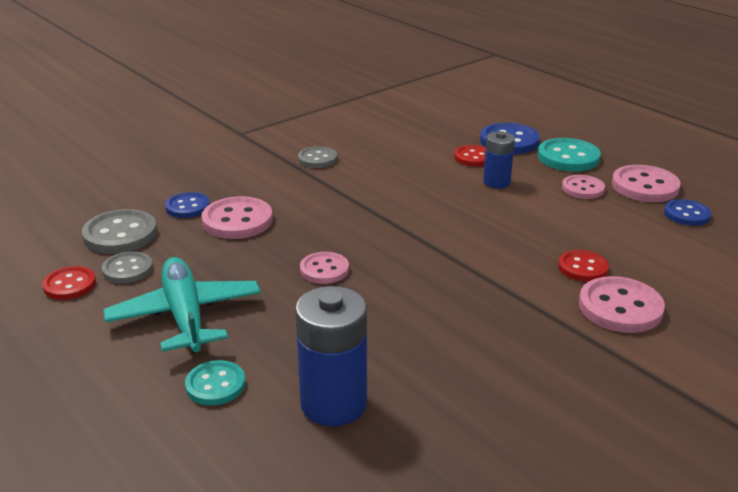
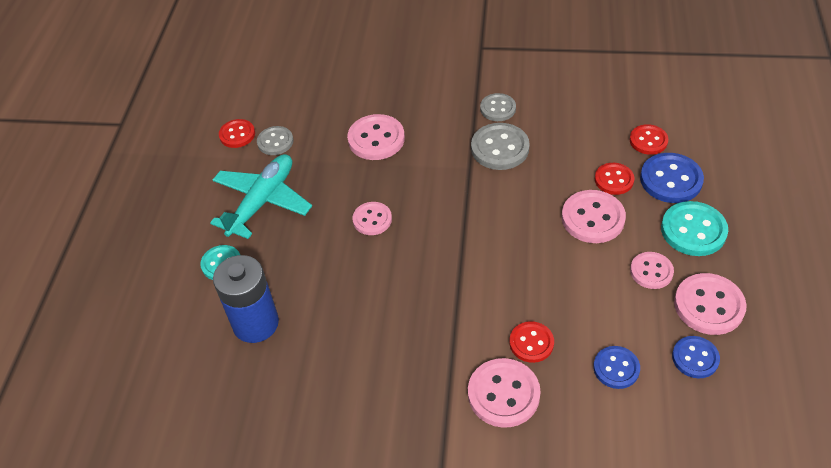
camera: 50 degrees right, 20 degrees up
grey button [82,209,157,254] -> grey button moved to [471,123,530,170]
blue button [165,192,210,218] -> blue button moved to [593,346,640,389]
blue battery [483,131,515,189] -> pink button [562,190,626,243]
none -> red button [630,124,668,155]

